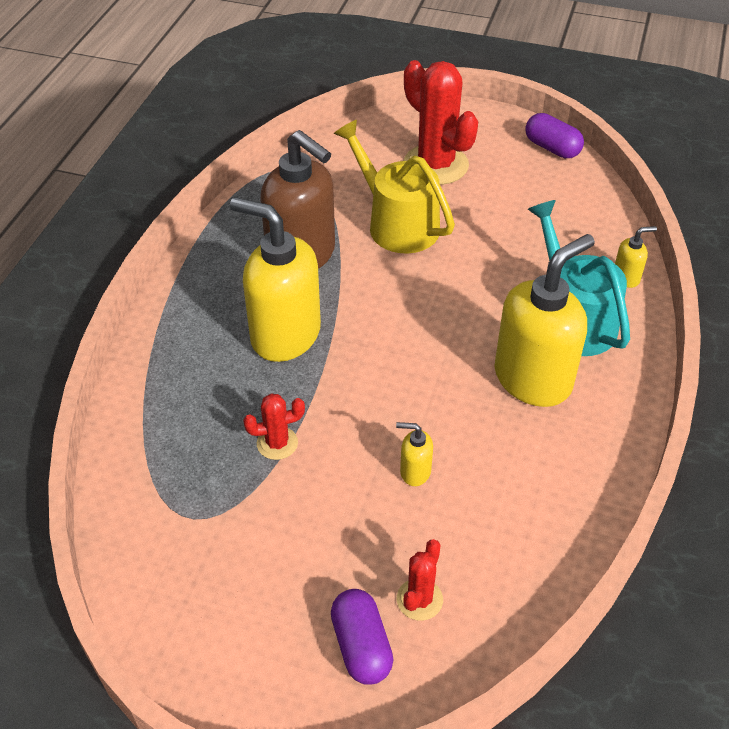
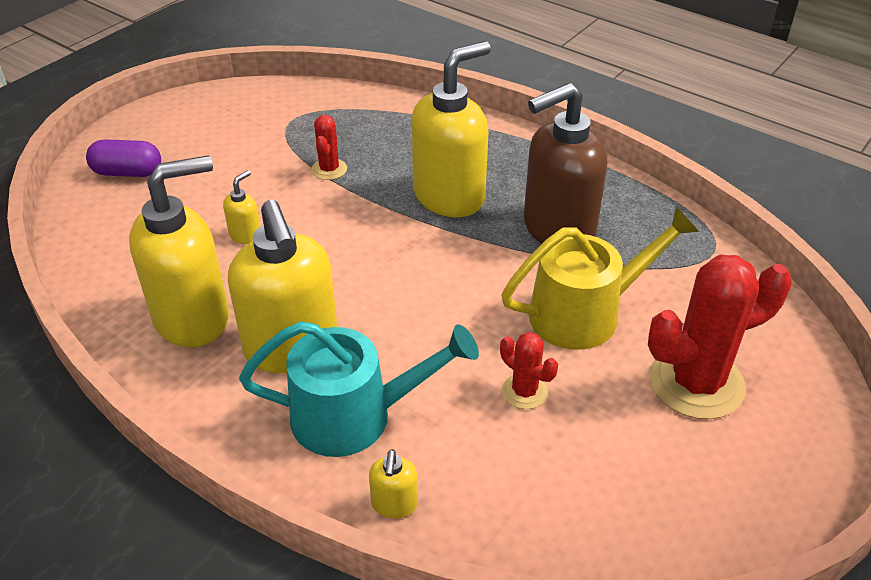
camera: 110 degrees right, 5 degrees down
red cactus [397,539,443,621] -> red cactus moved to [500,332,558,409]
purple capsule [525,113,584,158] -> none
none -> yellow soap dispenser [129,155,229,347]

